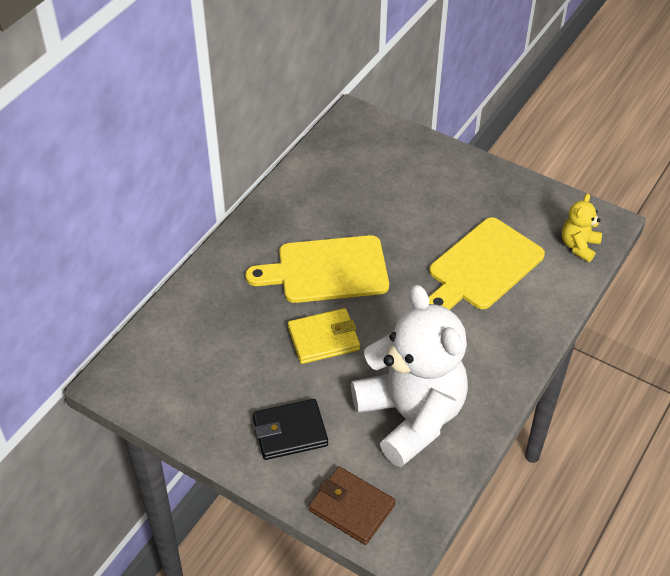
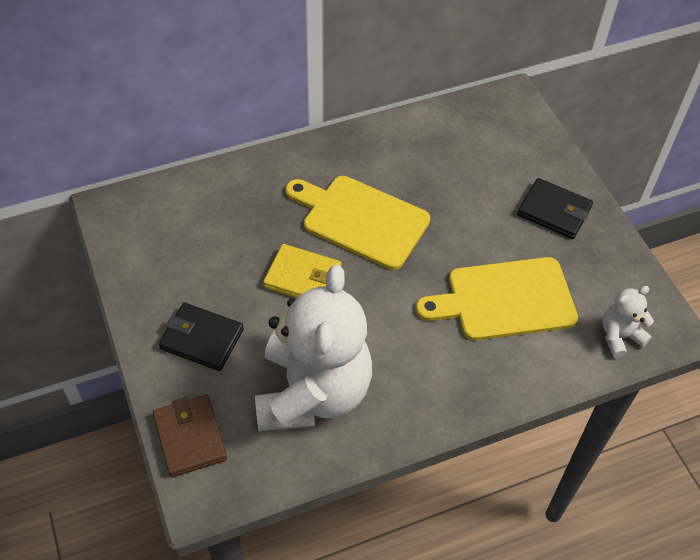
camera: 35 degrees right, 5 degrees up
yellow teddy bear [562,193,602,262] -> white teddy bear [603,286,654,358]
none -> black wallet [517,178,593,239]

